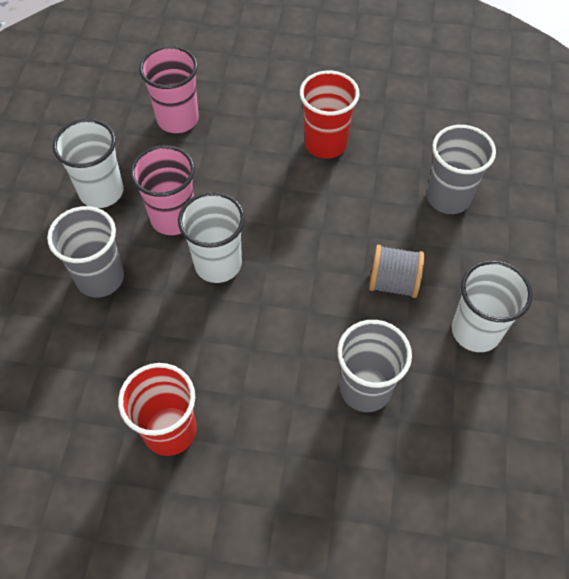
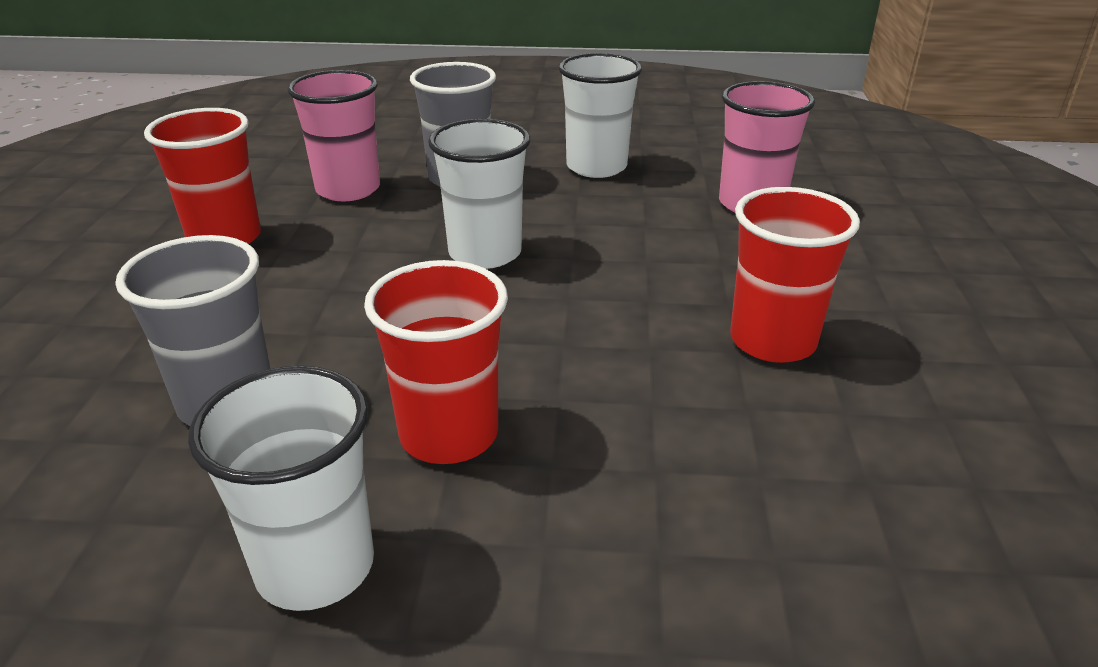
camera: 85 degrees right, 25 degrees down
pink cup [130,145,195,235] -> pink cup moved to [287,70,380,201]
grey spool [369,245,424,298] -> red cup [364,260,508,464]
grey cup [427,125,496,214] -> none

